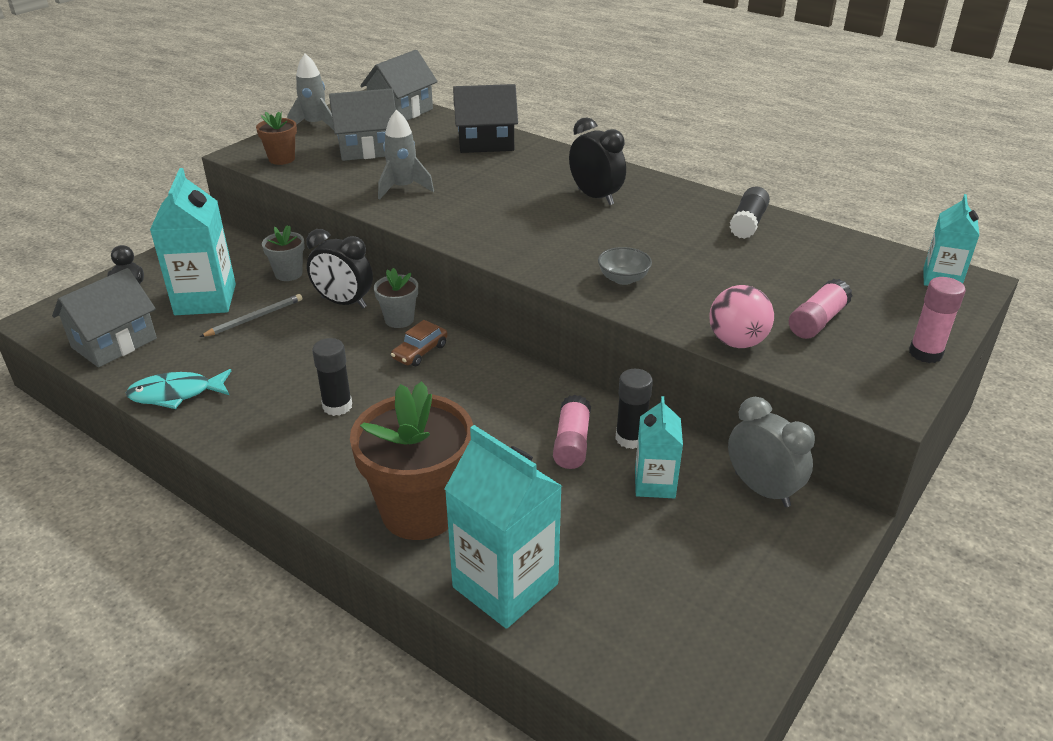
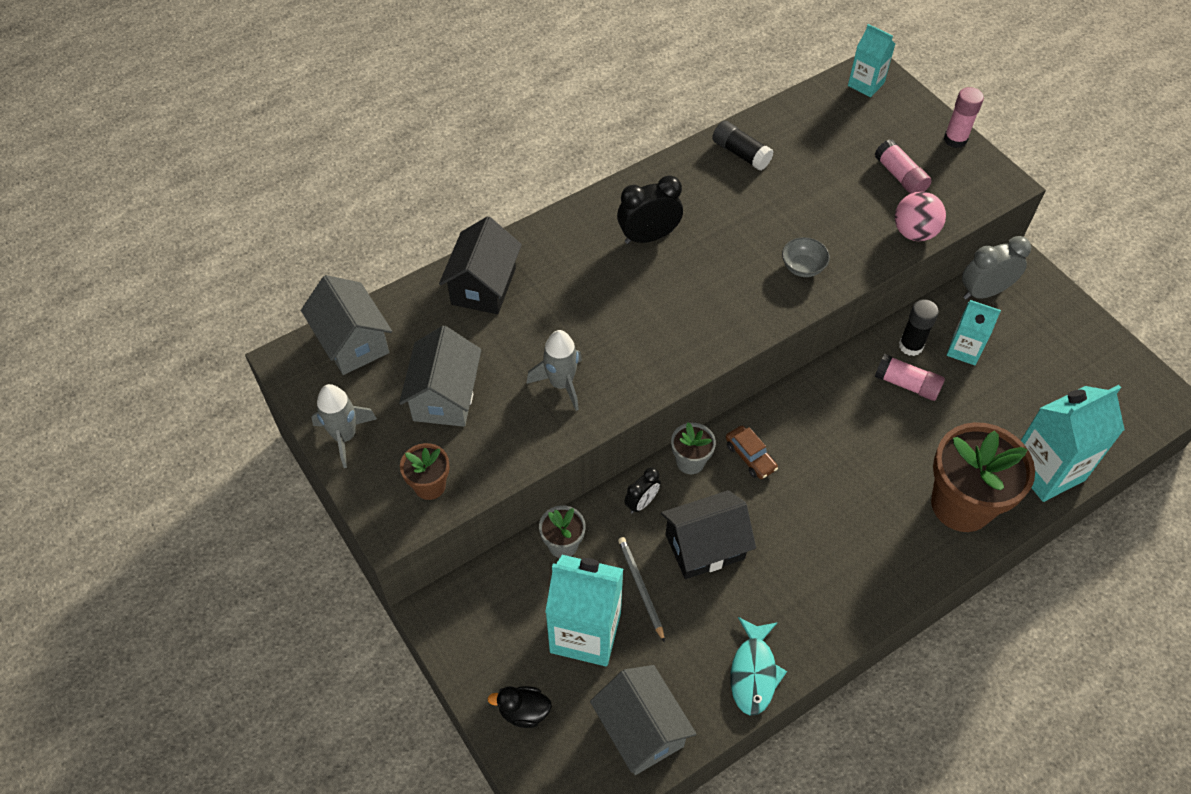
camera: 70 degrees left, 20 degrees up
black clock [306,229,373,308] -> black clock [624,467,661,514], size x0.60
black glue stick [312,338,352,416] -> none
none -> black house [661,490,756,579]

